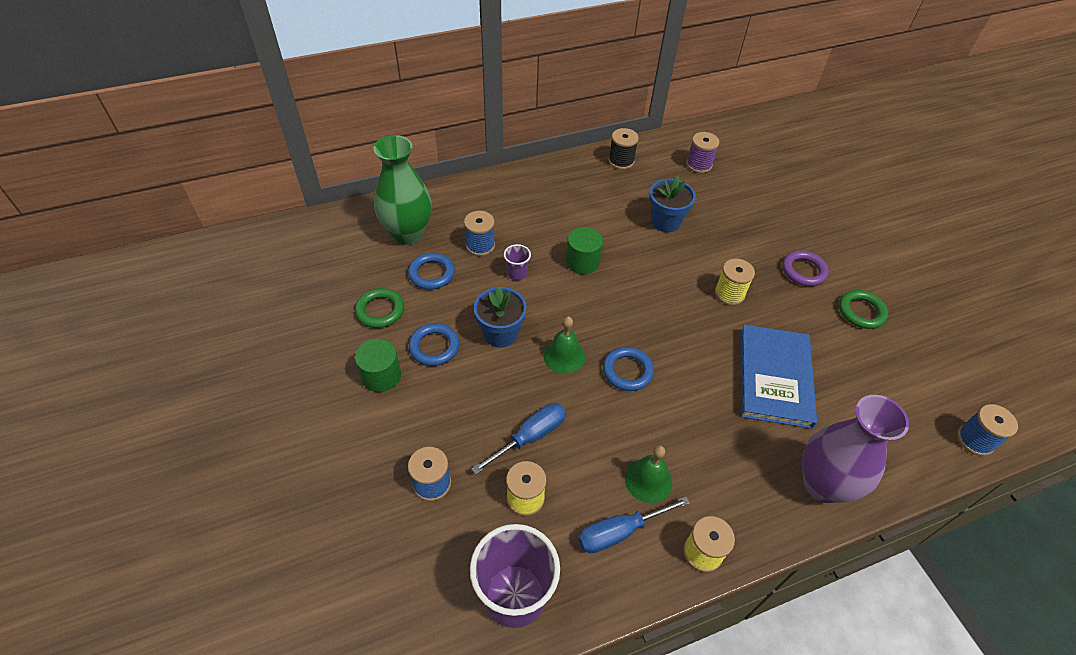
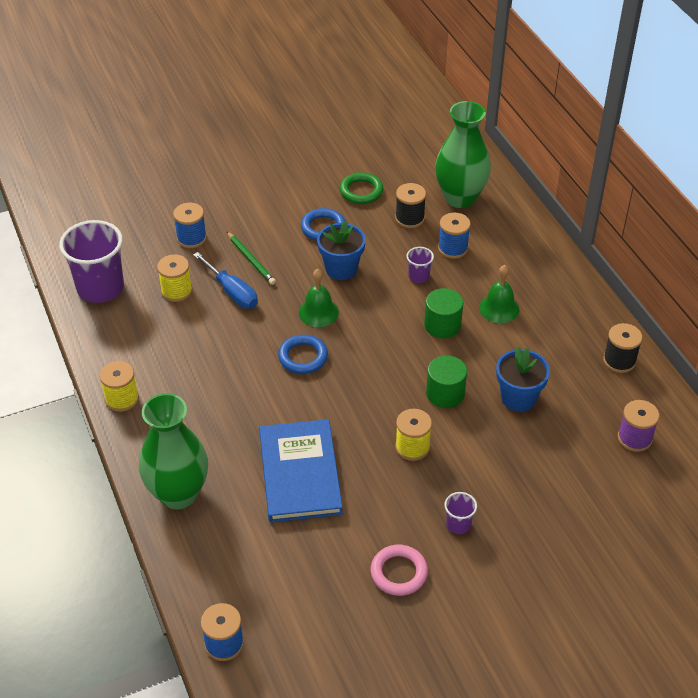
camera: 90 degrees right, 5 degrees down
green cylinder [355,339,401,392] -> green cylinder moved to [426,355,467,408]
blue ring [408,253,455,290] -> black spool [395,183,426,228]
blue screwdriver [578,496,690,553] -> none
green bell [625,445,672,503] -> green bell moved to [479,265,519,323]
blue book [740,325,817,429] -> blue book turned 75 degrees clockwise [259,419,343,523]
purple ring [782,250,829,286] -> purple cup [444,492,477,534]
purple vase [802,395,909,503] -> green vase [139,393,208,509]
green ring [839,290,888,329] -> pink ring [371,545,428,596]
none -> green pencil [227,232,276,285]

